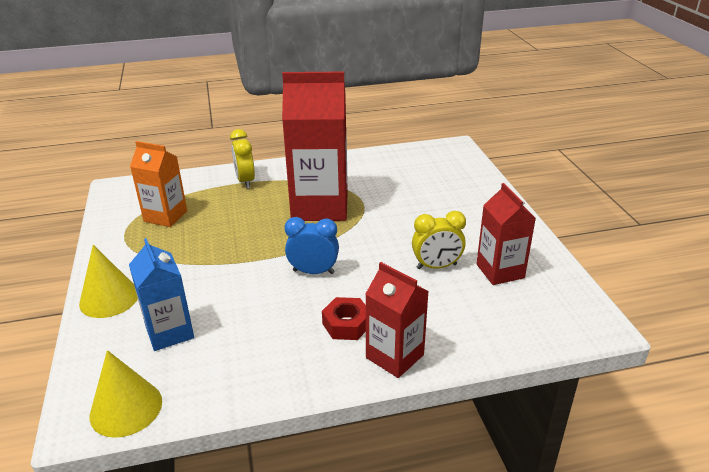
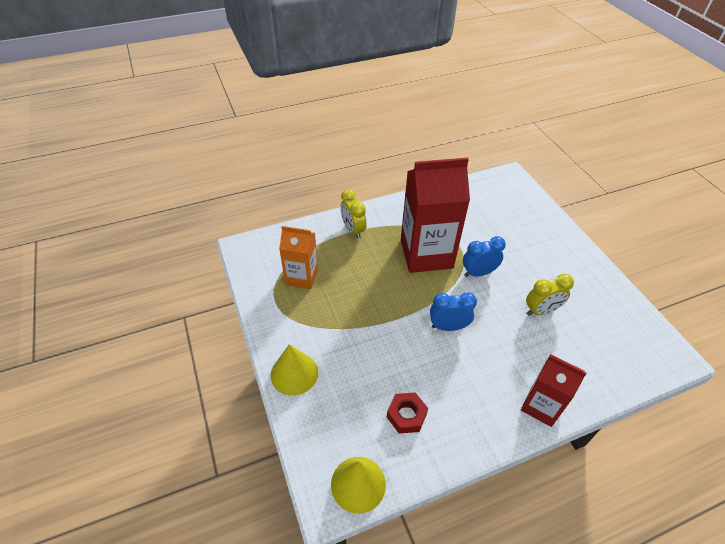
camera: 10 degrees left, 15 degrees up
blue carton [129,238,194,351] -> none
red nut [322,297,366,340] -> red nut moved to [387,393,428,433]
red carton [476,183,536,285] -> none
none -> blue clock [463,236,506,277]

